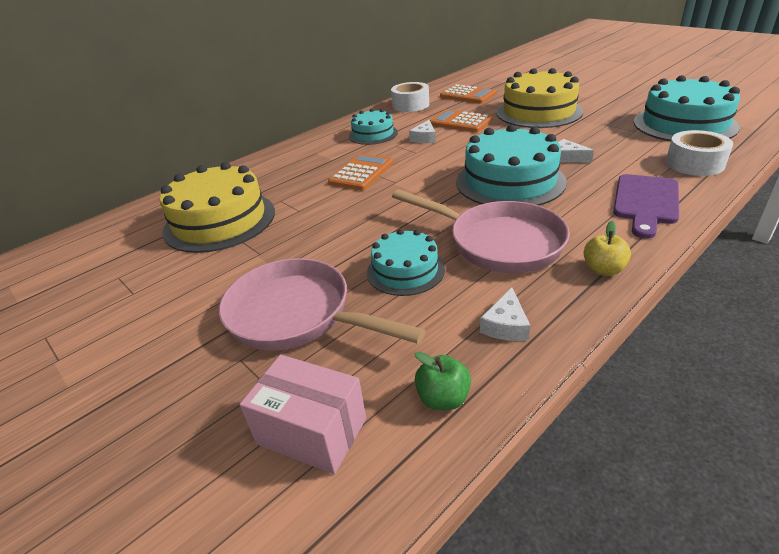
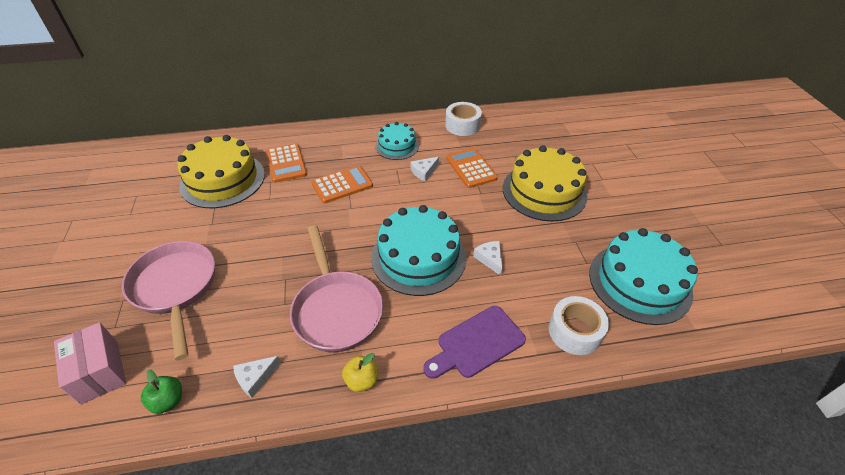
camera: 30 degrees right, 10 degrees up
turquoise cake [367,229,445,296] -> none
orange calculator [440,84,497,104] -> orange calculator moved to [266,143,307,183]

